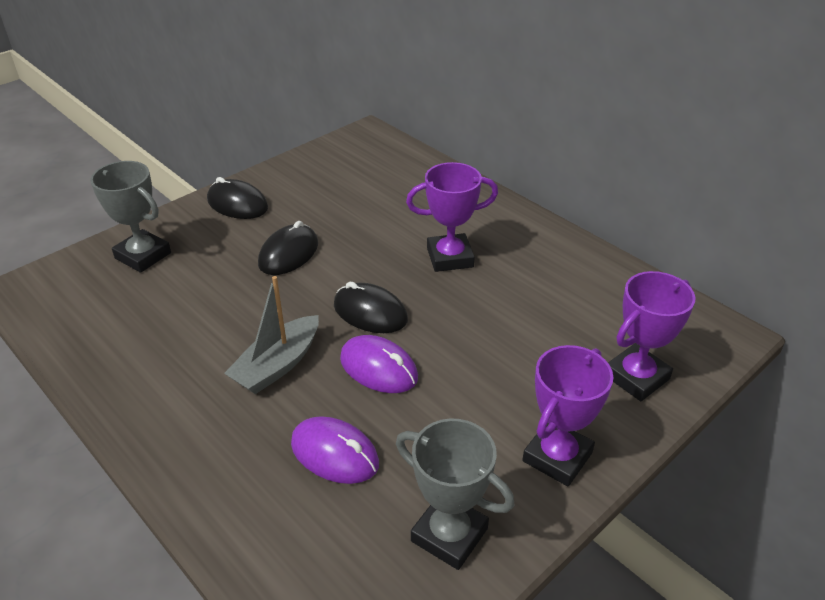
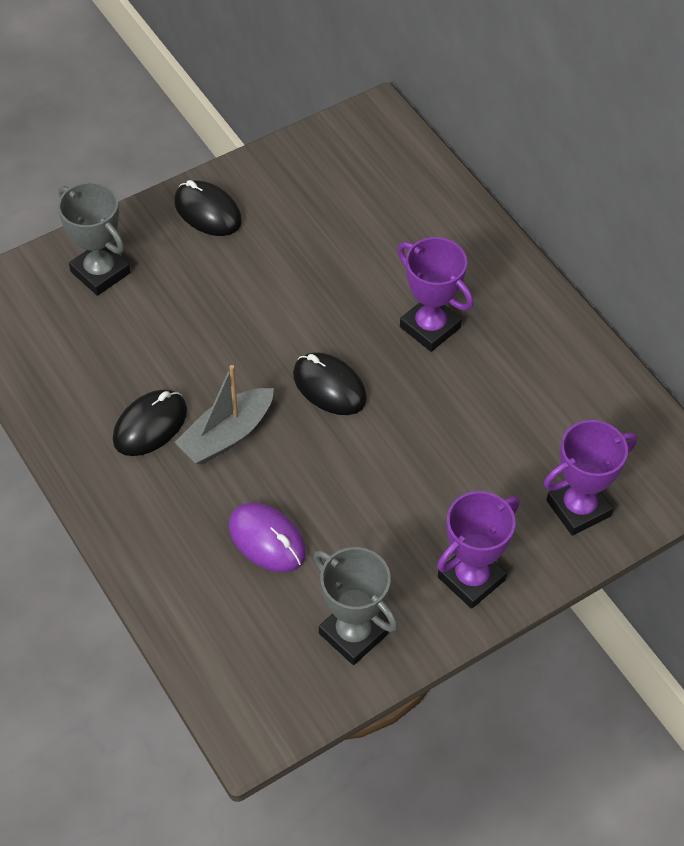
camera: 10 degrees right, 15 degrees up
black mouse [258,221,318,275] -> black mouse moved to [113,389,187,456]
purple mouse [340,335,418,393] -> none
purple trophy [406,162,498,272] -> purple trophy turned 45 degrees clockwise [397,237,473,352]

